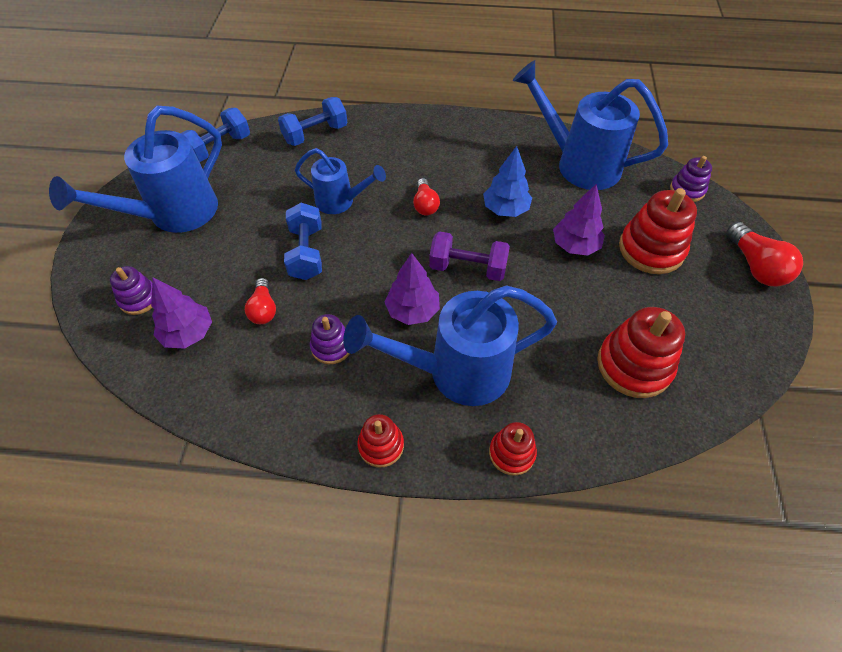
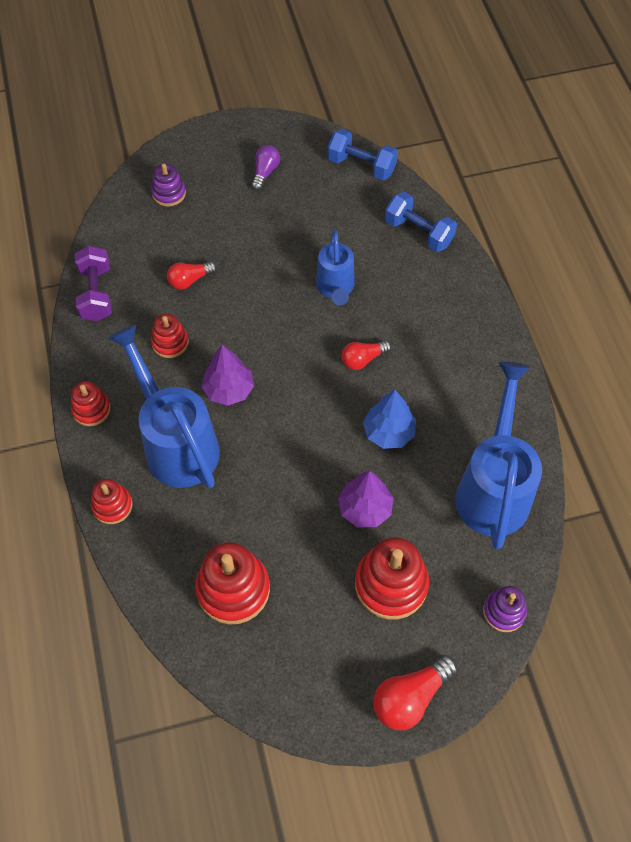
camera: 70 degrees right, 5 degrees up
blue watering can [49,106,222,233] -> purple light bulb [251,145,280,191]
purple tree [151,278,212,349] -> none
blue dumbbell [284,203,322,280] -> none
purple stacking toy [310,314,350,364] -> red stacking toy [151,314,189,358]
purple dumbbell [429,231,510,281] -> purple dumbbell moved to [75,246,112,321]

